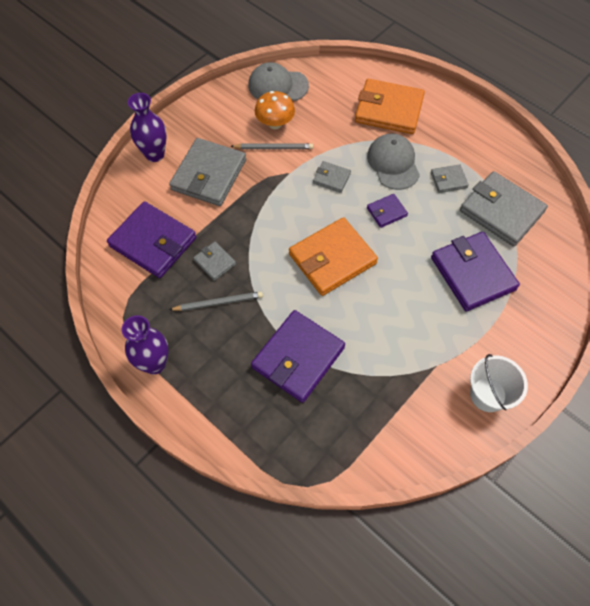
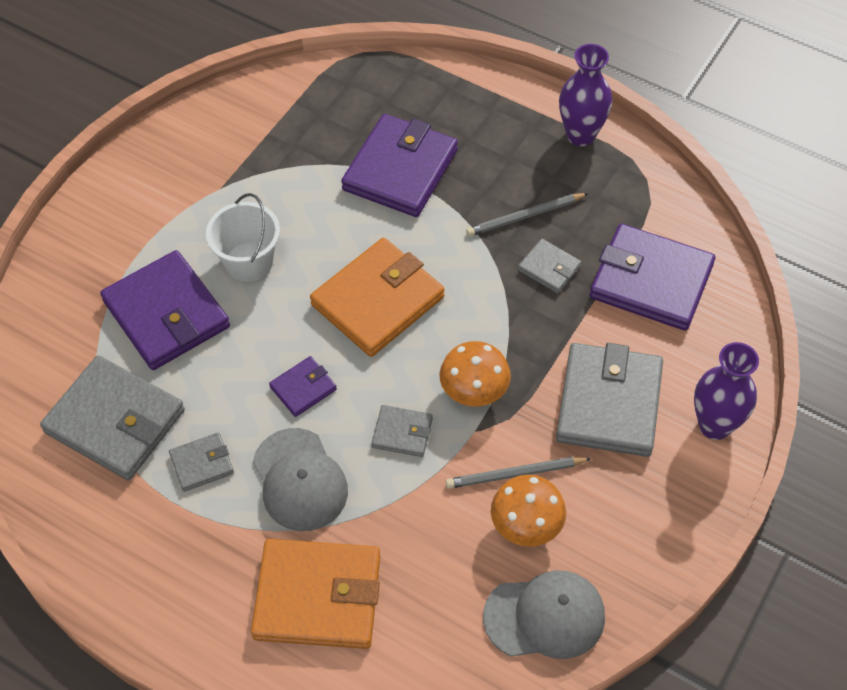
camera: 170 degrees right, 5 degrees down
white bucket [470,354,528,412] -> white bucket moved to [206,193,280,282]
none -> orange mushroom [440,341,511,406]

